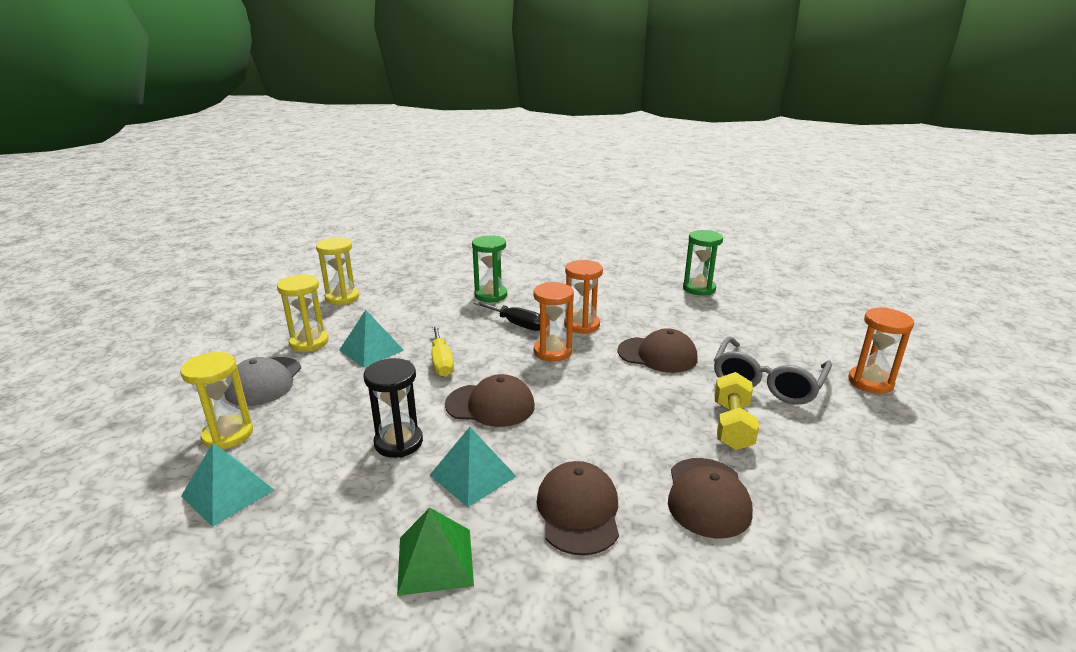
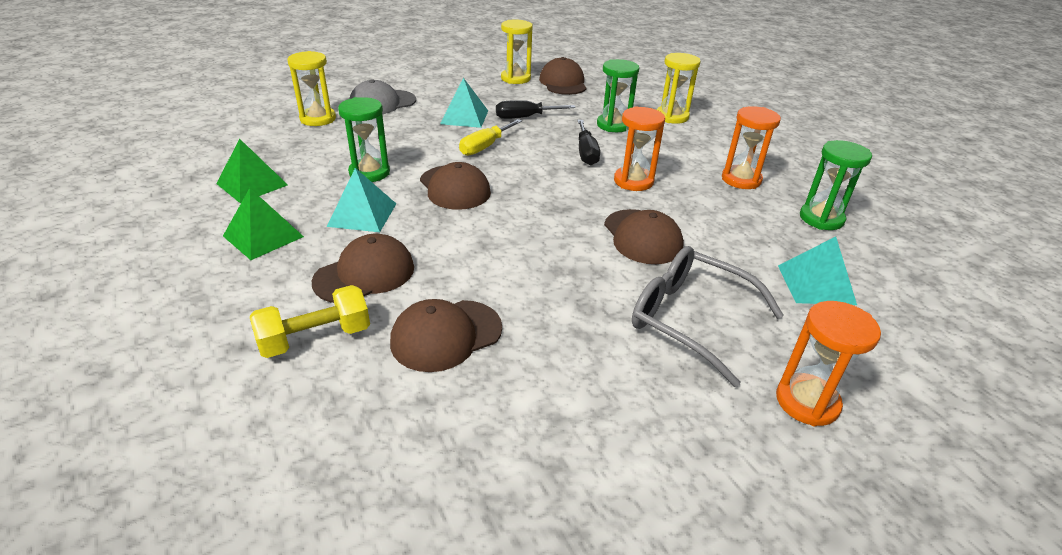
camera: 50 degrees right, 10 degrees up
turquoise pyramid [181,443,274,527] -> turquoise pyramid moved to [778,236,857,305]
yellow hourglass [277,274,329,352] -> yellow hourglass moved to [657,53,701,124]
black hourglass [364,358,423,458] -> green hourglass [338,97,390,182]
orange hourglass [533,282,574,362] -> orange hourglass moved to [722,106,781,189]
grey glasses [714,337,832,405] -> grey glasses turned 45 degrees clockwise [632,246,783,387]
yellow dumbbell [714,372,759,450] -> yellow dumbbell moved to [250,285,370,358]
none -> green pyramid [216,139,288,203]
none -> black screwdriver [496,100,576,119]
none -> brown cap [539,57,586,95]

